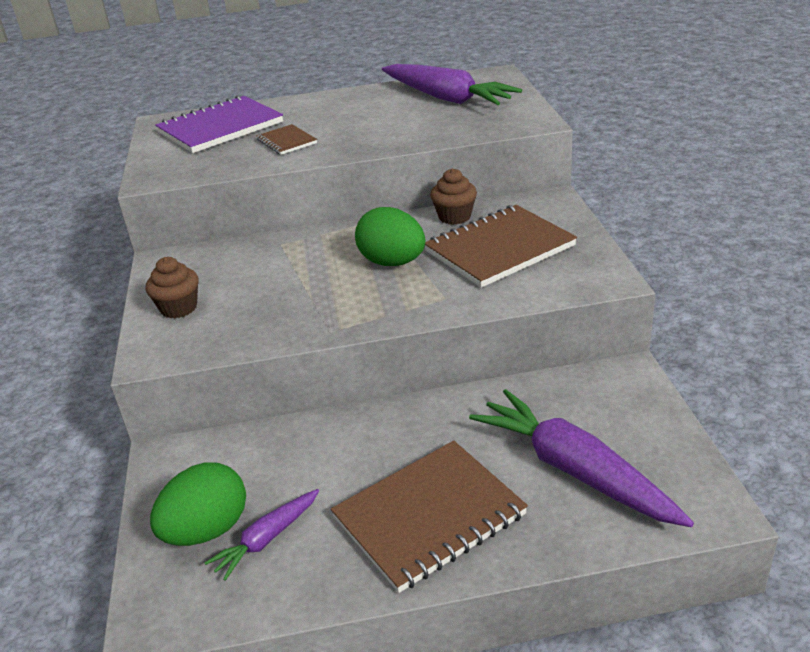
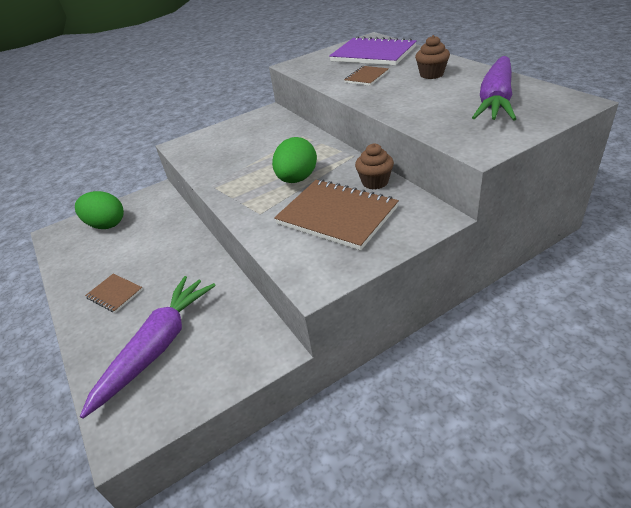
camera: 70 degrees right, 5 degrees up
brown cupcake [146,257,199,319] -> brown cupcake moved to [415,35,450,79]
purple carrot [205,489,319,581] -> none
brown notebook [331,441,528,593] -> brown notebook [85,274,143,313], size x0.50

